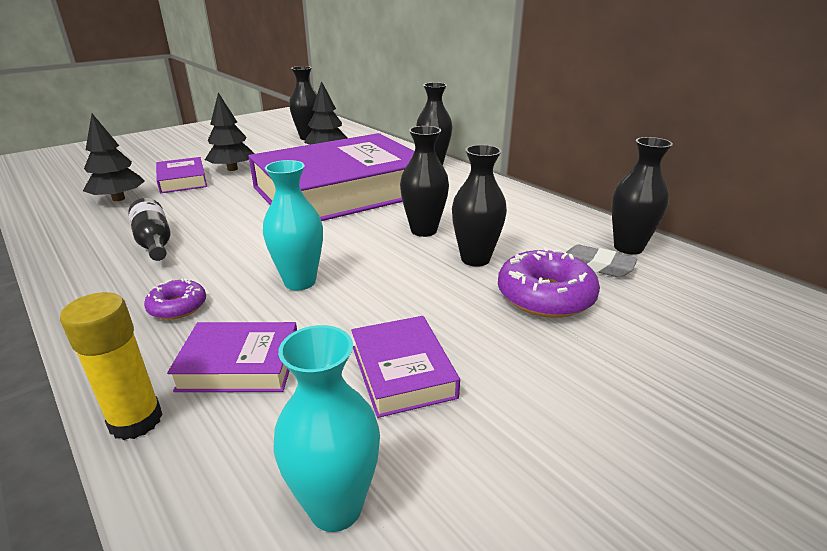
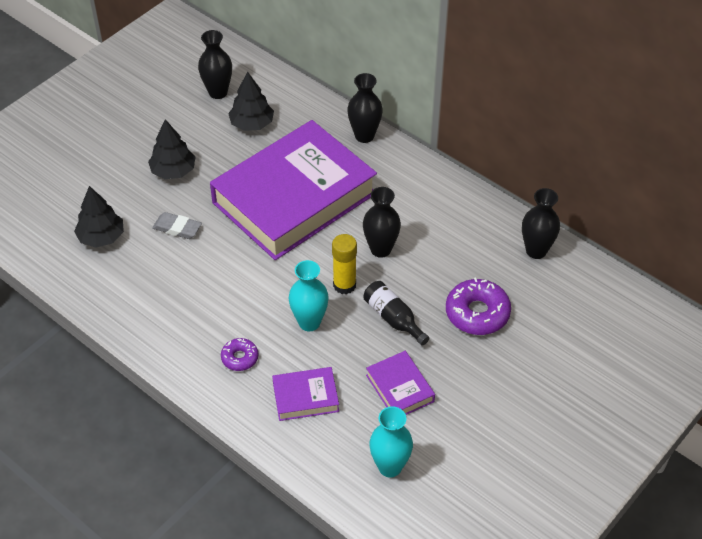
camera: 10 degrees left, 20 degrees up
yellow glue stick [60,292,163,440] -> yellow glue stick moved to [332,234,357,294]
black bottle [128,198,170,261] -> black bottle moved to [363,281,429,346]
purple book [156,157,207,193] -> none
black vase [452,145,507,267] -> none
grey eraser [566,244,638,278] -> grey eraser moved to [152,212,202,239]

